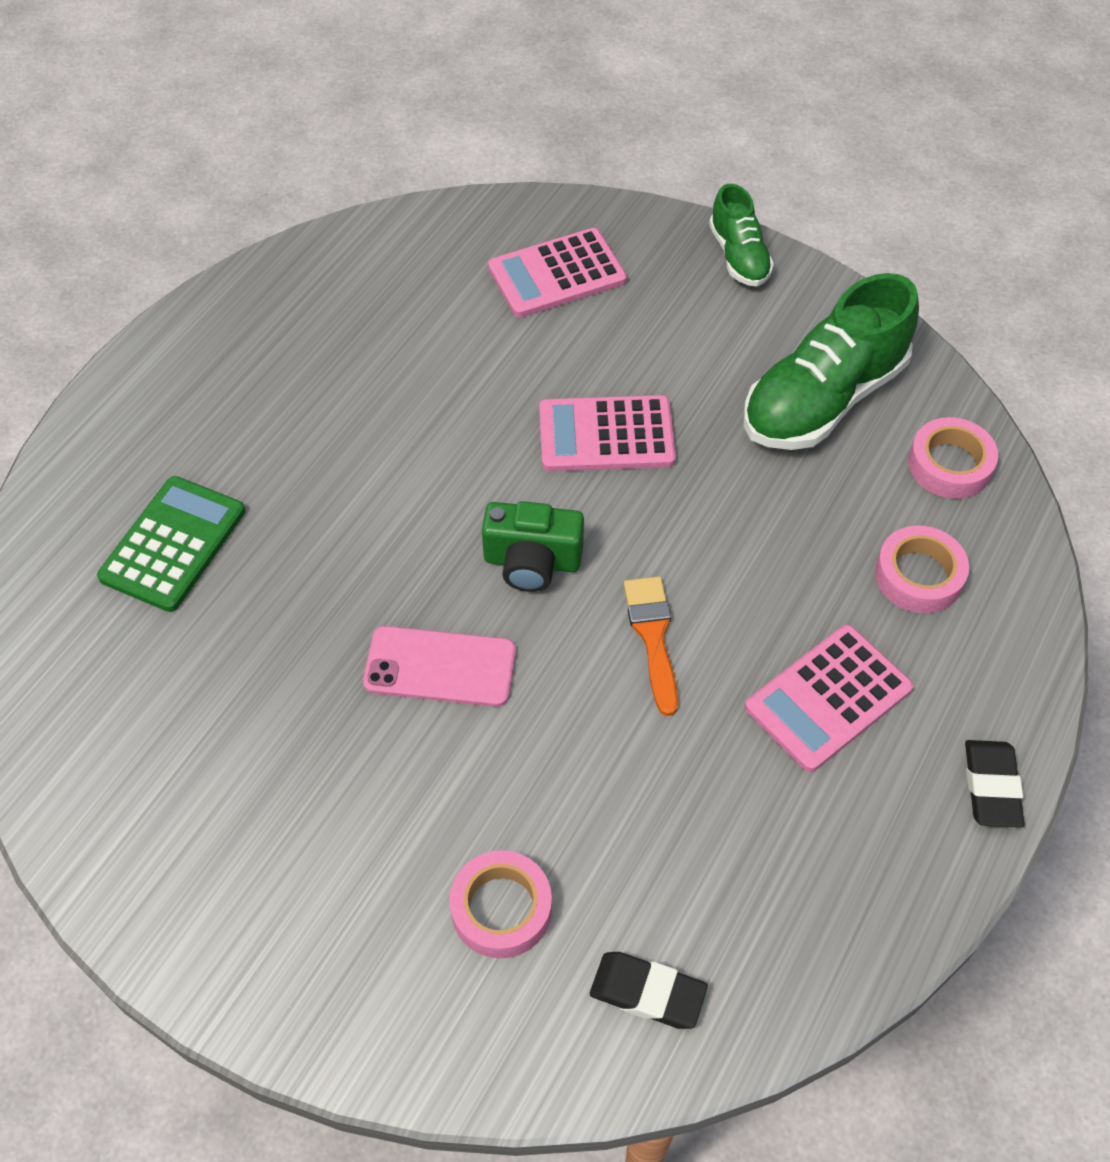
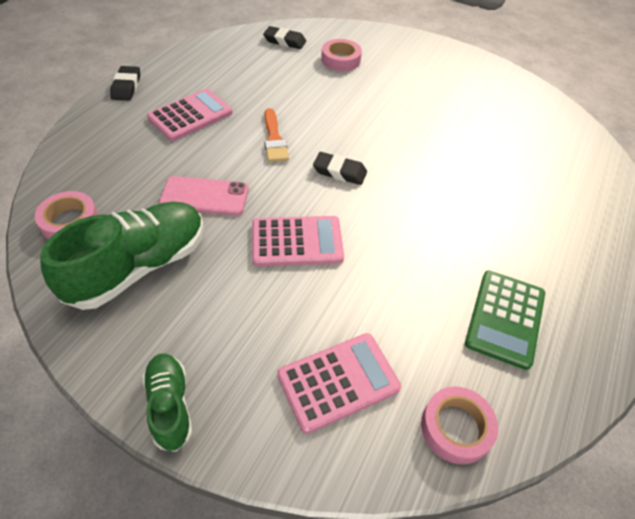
camera: 175 degrees right, 5 degrees down
green calculator [97,476,245,612] -> green calculator moved to [465,270,545,370]
pink phone [363,626,516,707] -> pink phone moved to [159,176,249,216]
green camera [482,501,584,592] -> black eraser [313,152,367,185]
pink tape [875,526,969,613] -> pink tape moved to [421,387,498,464]

